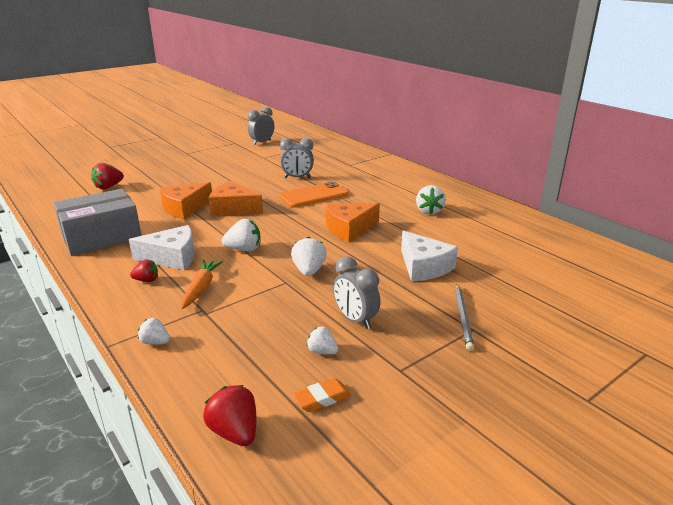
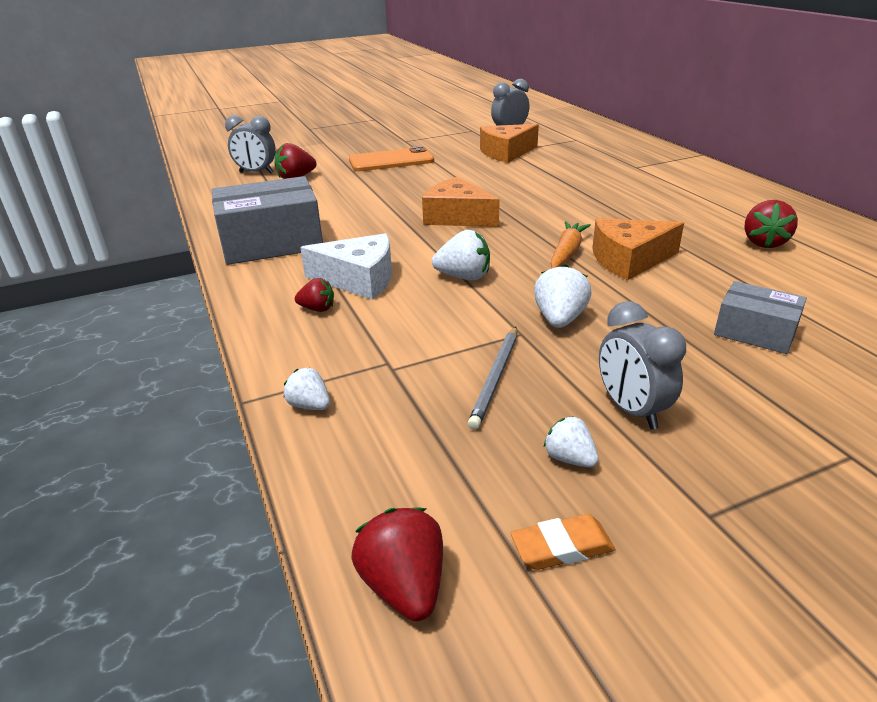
camera: 15 degrees right, 5 degrees up
orange cheese [159,182,212,220] -> orange cheese moved to [480,124,539,163]
orange carrot [181,260,223,309] -> orange carrot moved to [550,221,591,268]
orange phone [279,181,349,208] -> orange phone moved to [349,146,434,171]
grey clock [280,138,314,178] -> grey clock moved to [225,115,276,174]
white cheese [401,230,458,282] -> grey box [714,281,807,354]
white strawberry [416,185,446,215] -> red strawberry [745,200,798,248]
grey pencil [455,284,474,351] -> grey pencil moved to [468,327,517,430]

